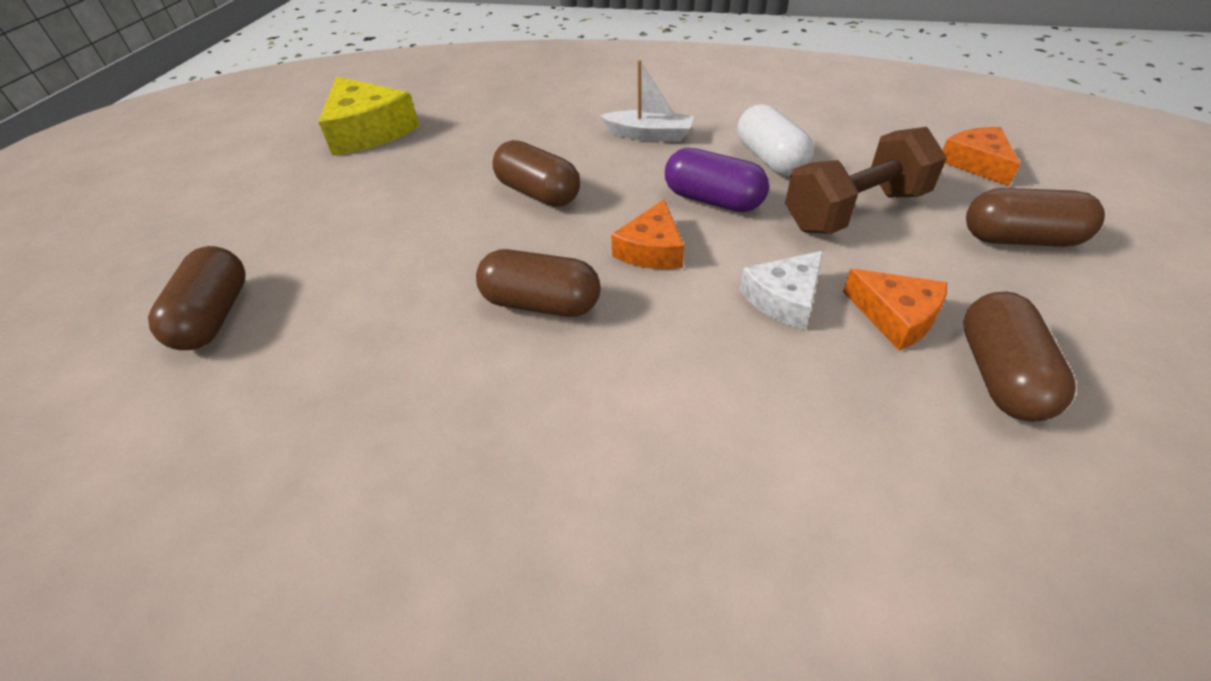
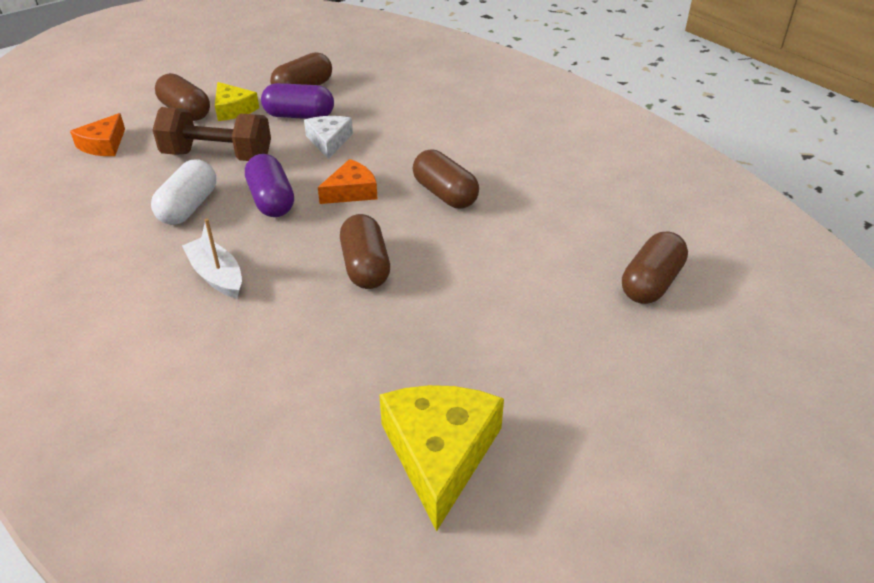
camera: 145 degrees left, 5 degrees down
white cheese [740,251,823,330] -> white cheese turned 90 degrees counterclockwise [304,116,353,159]
orange cheese [843,269,947,351] -> purple capsule [261,83,334,119]
none -> yellow cheese [215,82,259,121]

